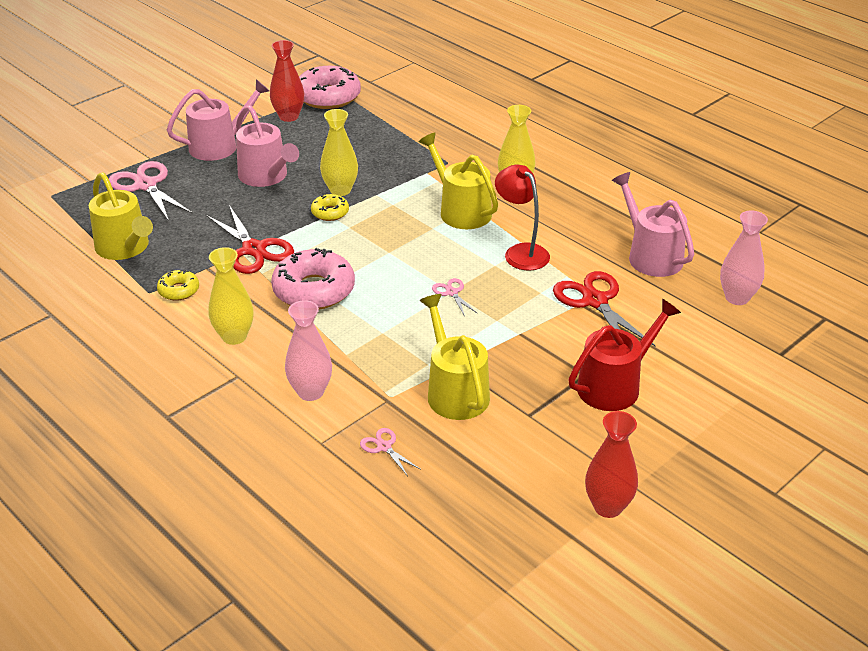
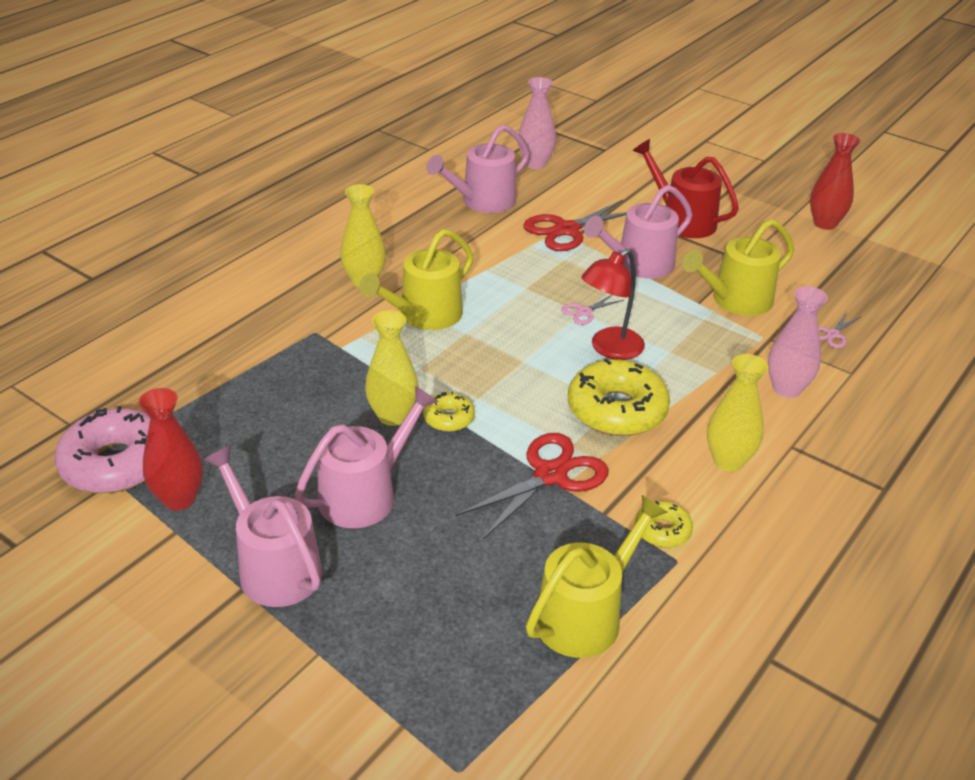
camera: 100 degrees left, 0 degrees up
pink scissors [109,161,193,221] -> none
pink donut [271,248,355,310] -> yellow donut [568,358,670,436]
red lamp [495,165,550,271] -> red lamp moved to [581,249,645,360]
none -> pink watering can [584,185,692,279]

